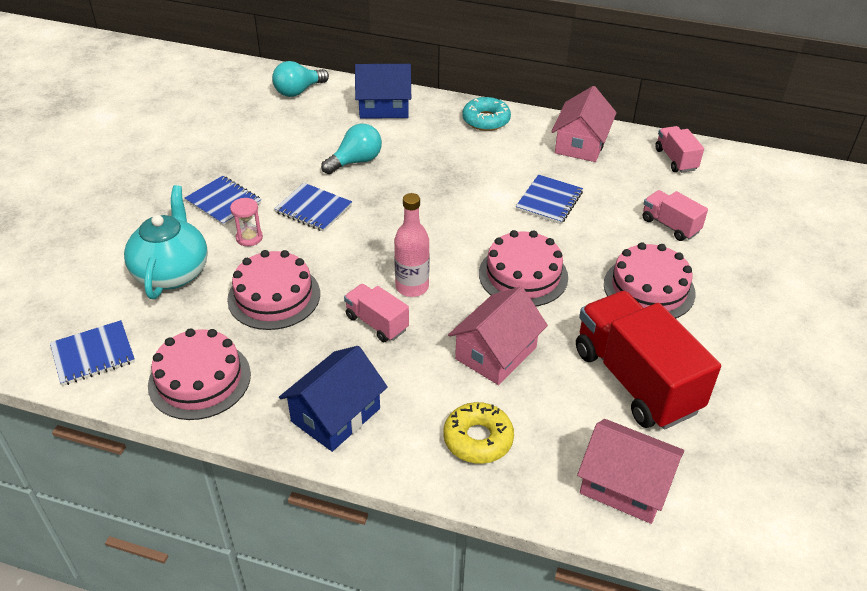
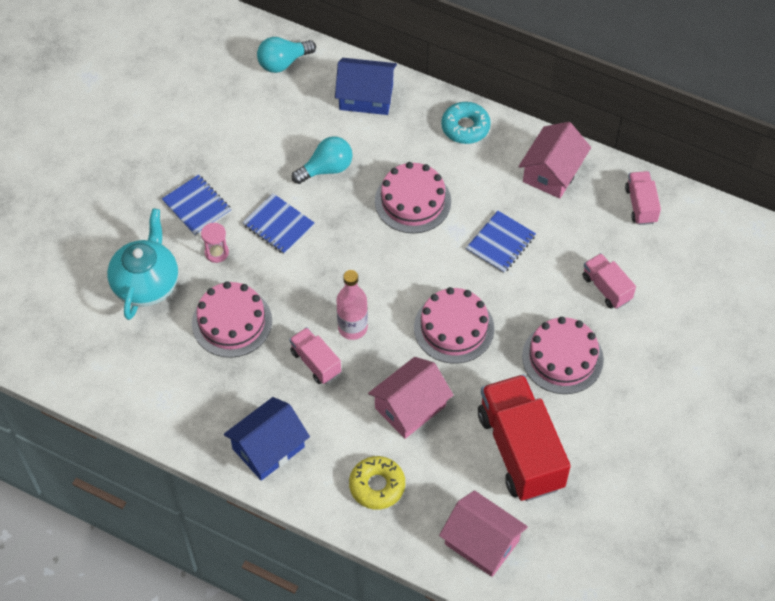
camera: 10 degrees right, 15 degrees up
blue notebook [50,320,135,386] -> none
pink cake [148,328,251,420] -> pink cake moved to [375,162,451,233]

